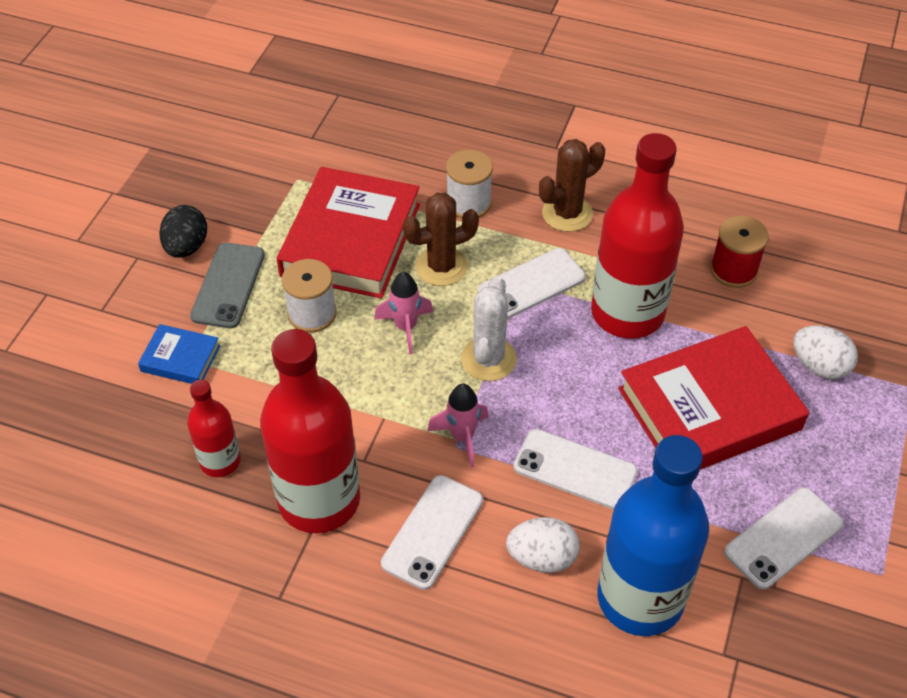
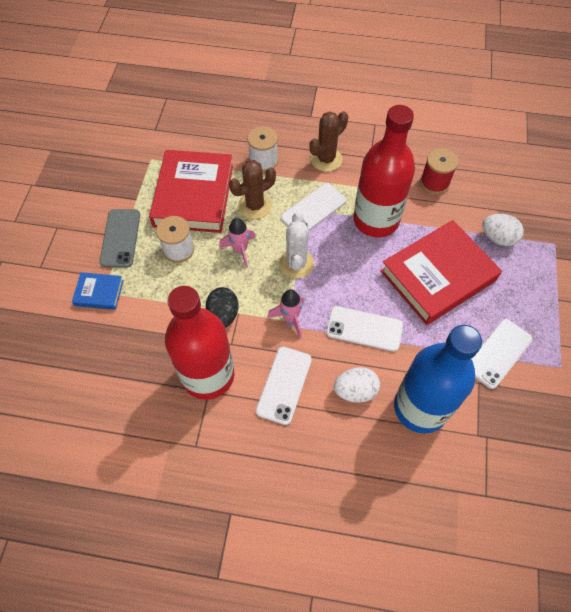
camera: 10 degrees left, 10 degrees up
black egg [159,205,207,258] -> black egg moved to [206,287,238,328]
red bottle [187,380,241,477] -> none

